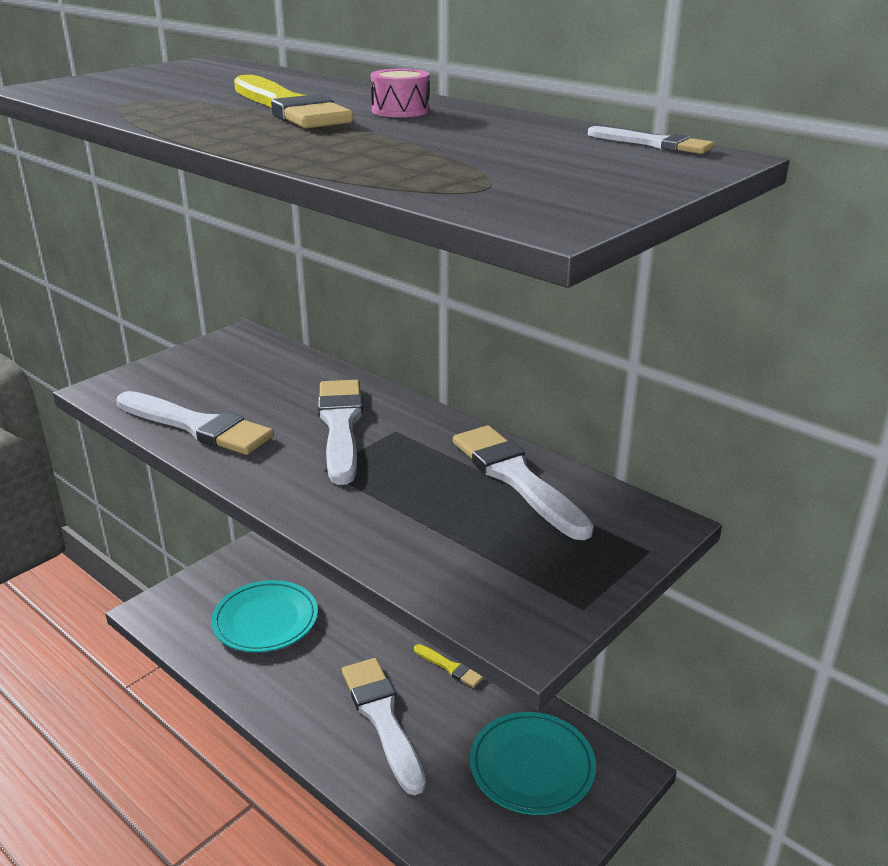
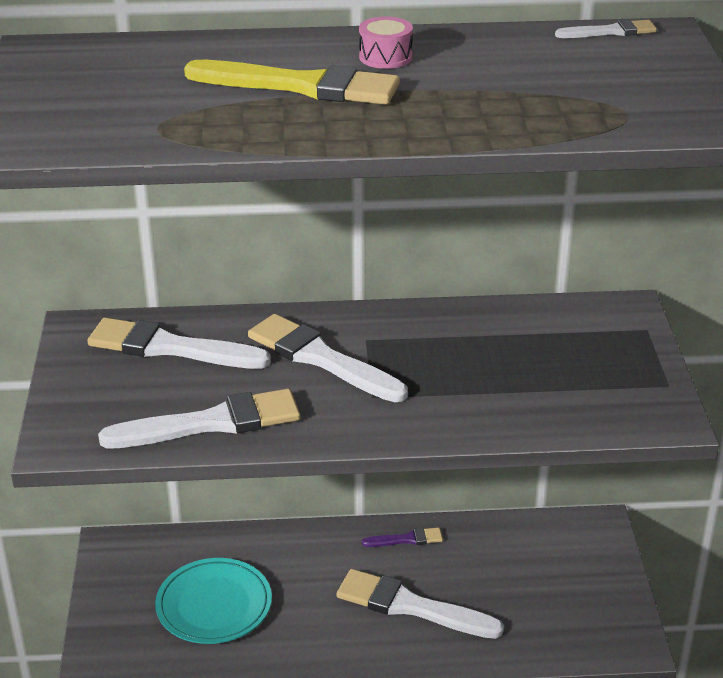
camera: 45 degrees left, 5 degrees up
yellow brush [414,644,484,688] -> purple brush [362,527,443,547]
white brush [453,426,594,540] -> white brush moved to [88,317,271,369]
turquoise plate [470,712,596,815] -> none

